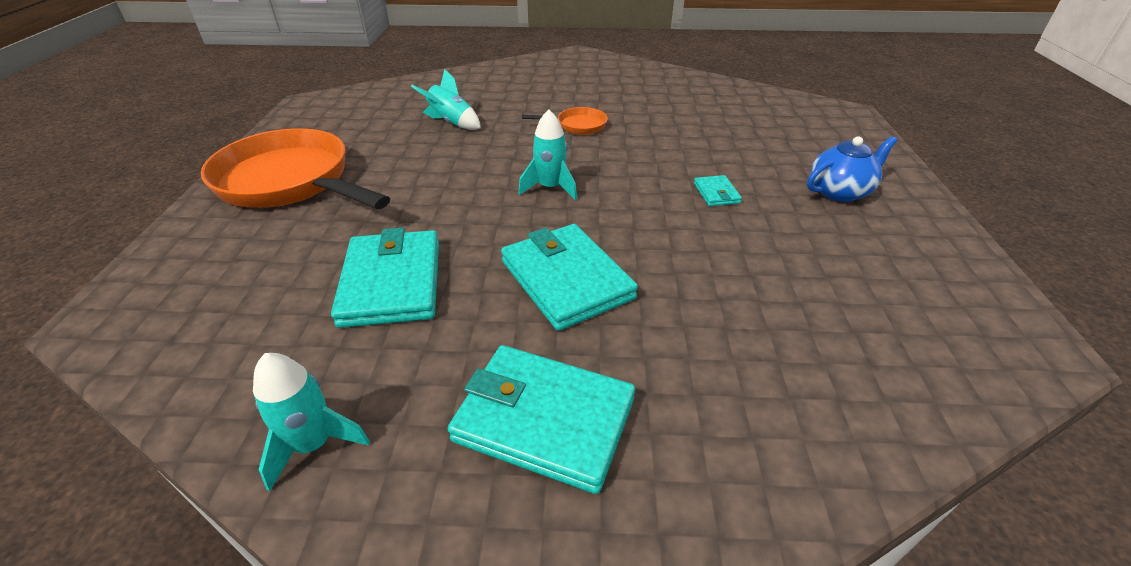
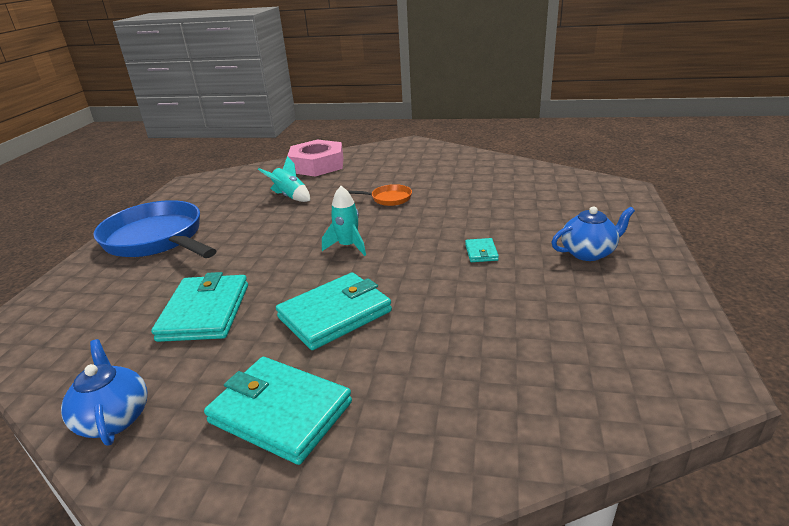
camera: 10 degrees right, 10 degrees down
orange pan [201,128,390,209] -> blue pan [93,200,217,258]
turquoise rocket [253,353,370,491] -> blue teapot [61,339,147,445]
turquoise wallet [501,224,638,331] -> turquoise wallet turned 75 degrees clockwise [276,272,392,350]
none -> pink nut [287,140,344,176]

